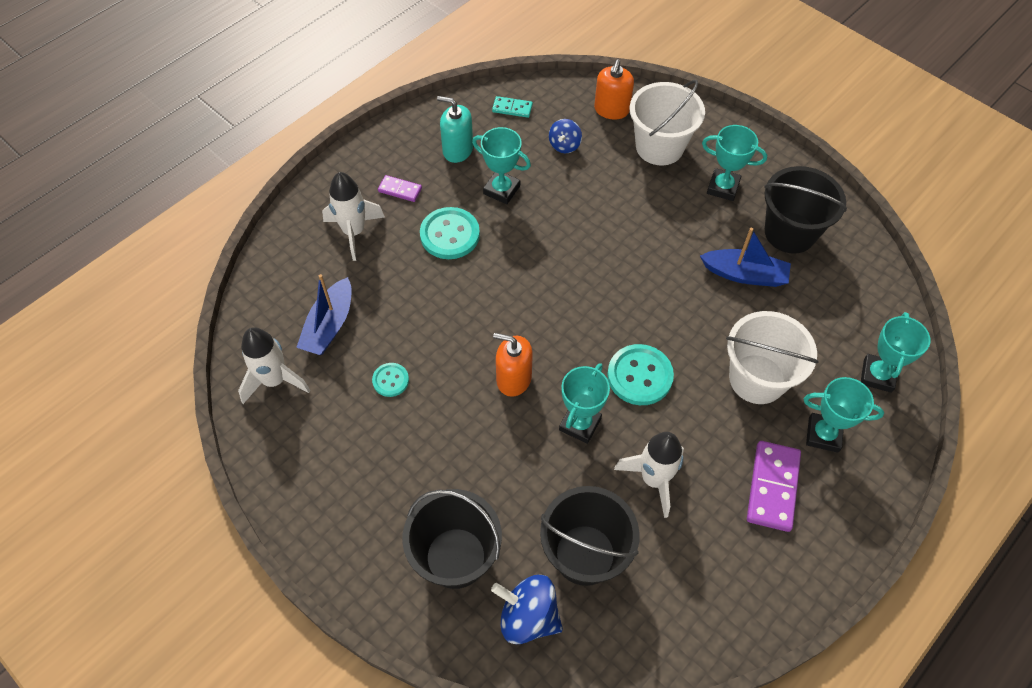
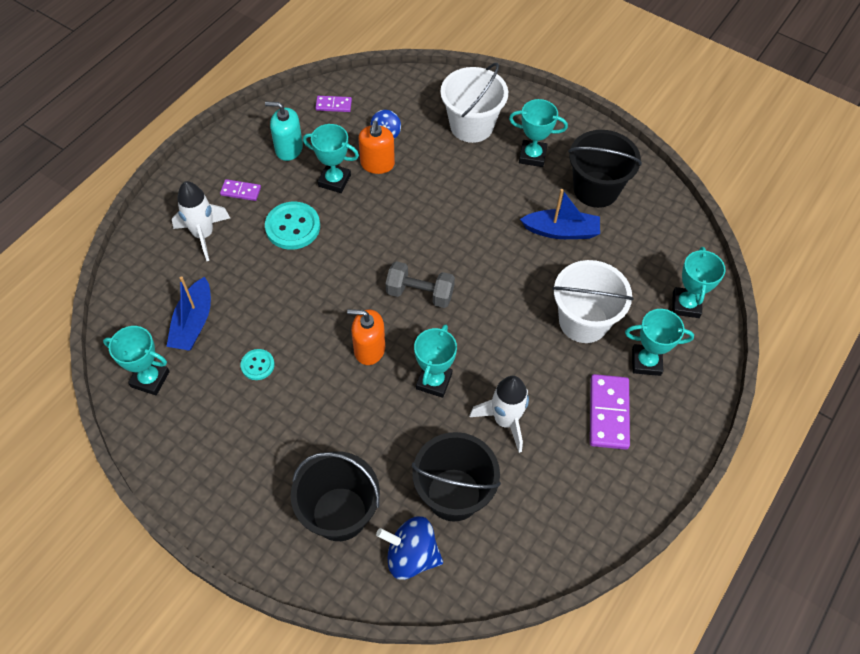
camera: 10 degrees left, 0 degrees up
white rocket [238,327,311,404] -> turquoise trophy [103,326,170,395]
turquoise domino [492,96,533,118] -> purple domino [315,96,352,112]
orange soap dispenser [594,59,634,119] -> orange soap dispenser moved to [359,121,395,174]
turquoise button [607,344,674,405] -> none
none -> grey dumbbell [386,261,455,308]

